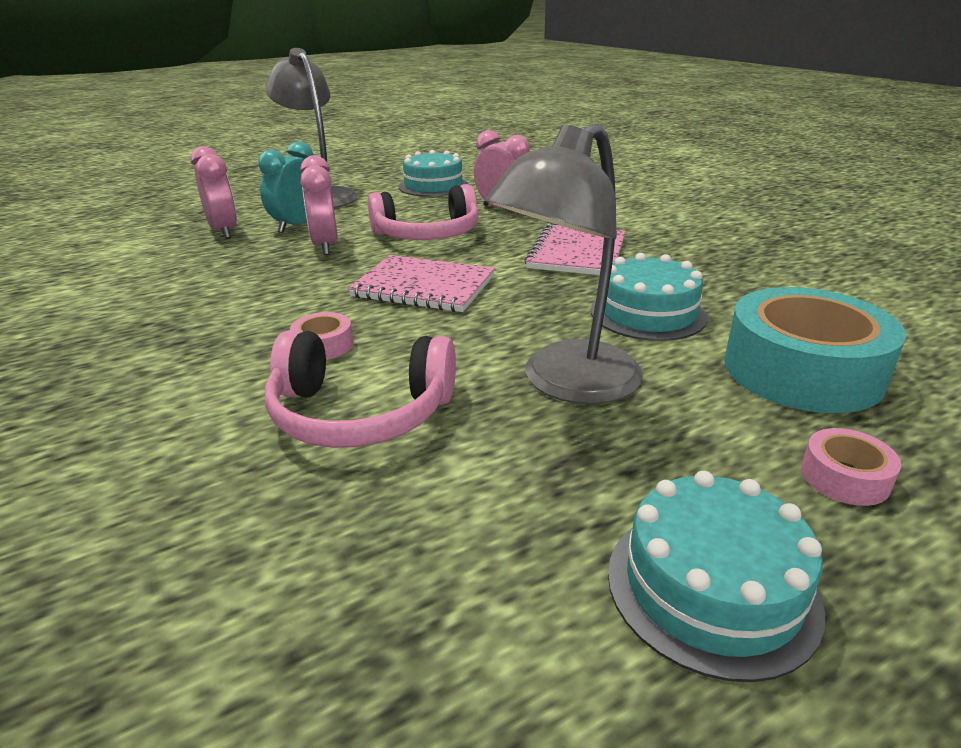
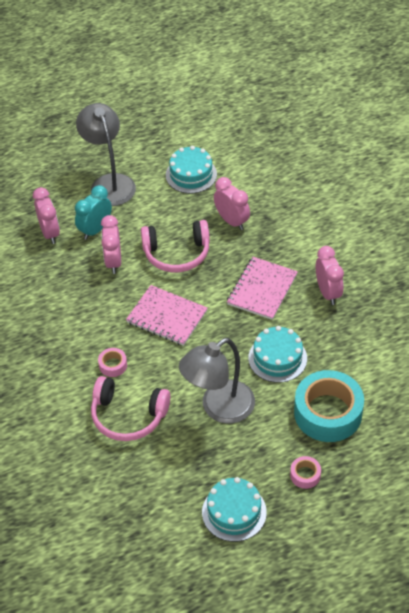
camera: 10 degrees right, 20 degrees up
none -> pink clock [316,246,344,305]

